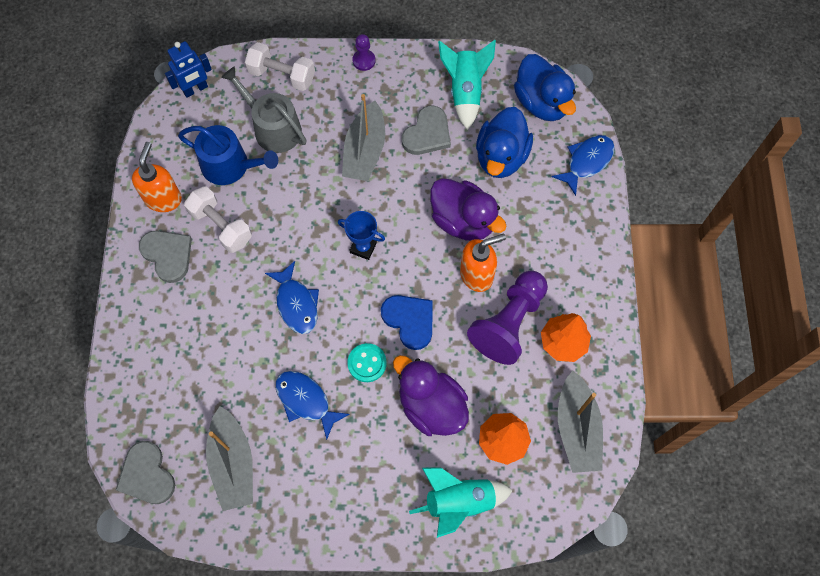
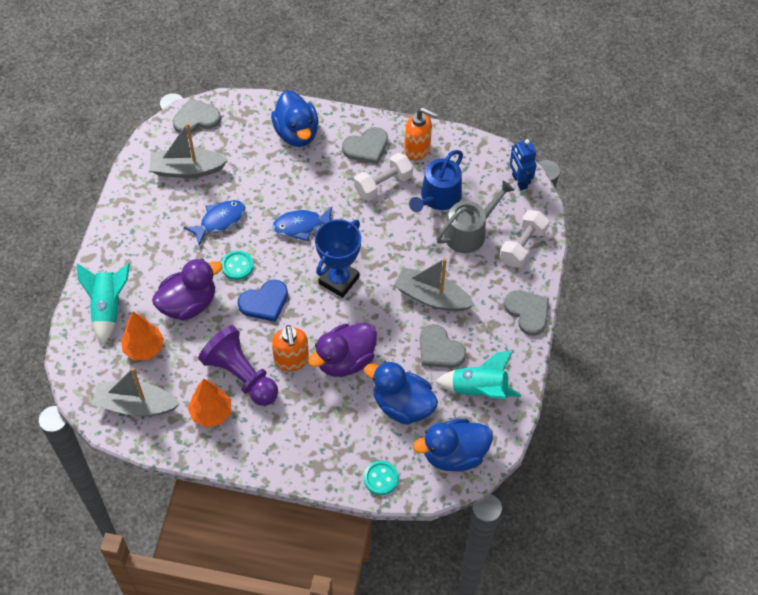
camera: 100 degrees right, 10 degrees down
blue trophy [338,211,385,260] -> blue trophy [315,219,361,298], size x1.66
purple pawn [353,34,375,71] -> grey heart [504,290,549,336]
blue fish [552,135,615,196] -> turquoise button [364,461,399,495]
none -> blue duck [271,90,319,147]

